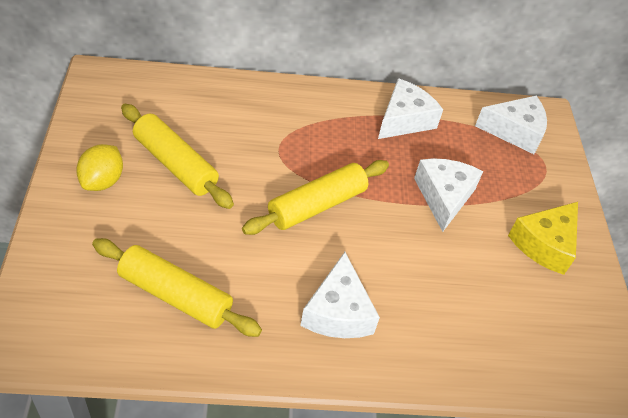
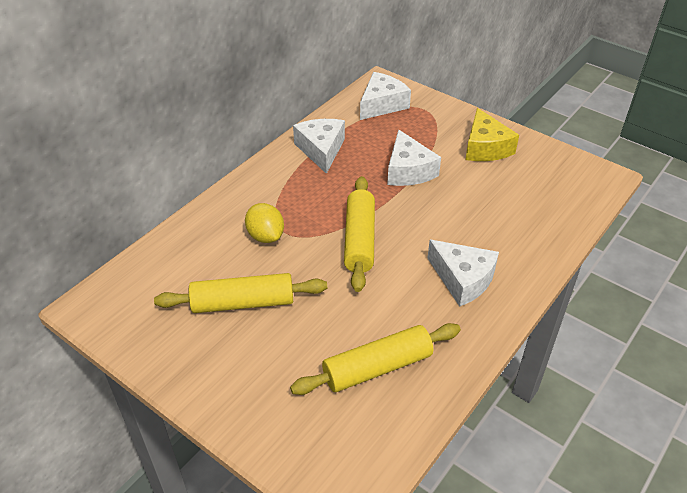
camera: 45 degrees left, 5 degrees down
yellow lemon [76,144,123,191] -> yellow lemon moved to [245,203,284,243]
white cheese [414,158,483,232] -> white cheese turned 150 degrees counterclockwise [387,129,441,186]

